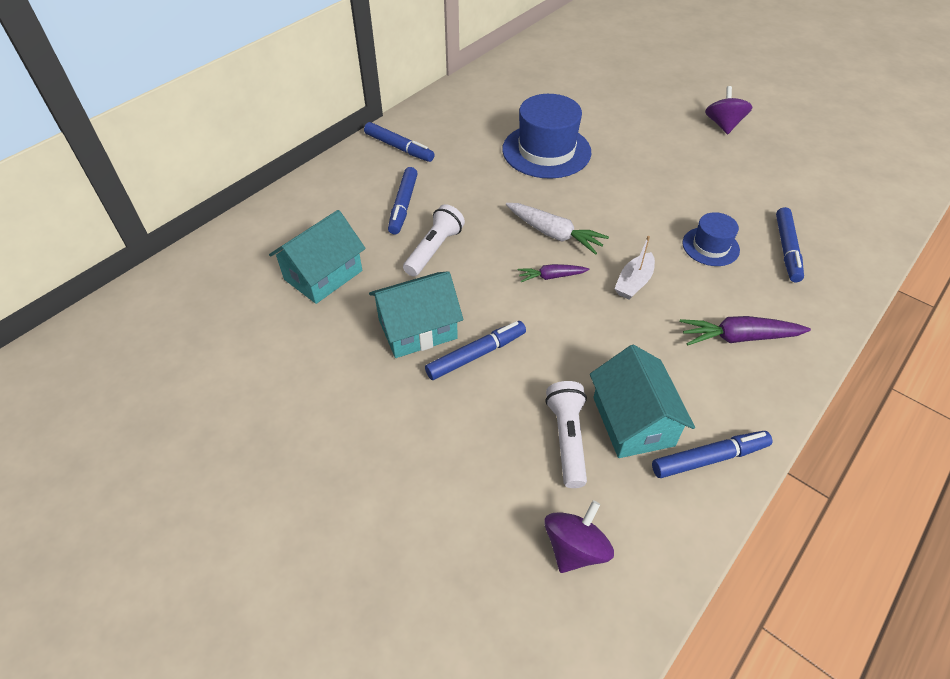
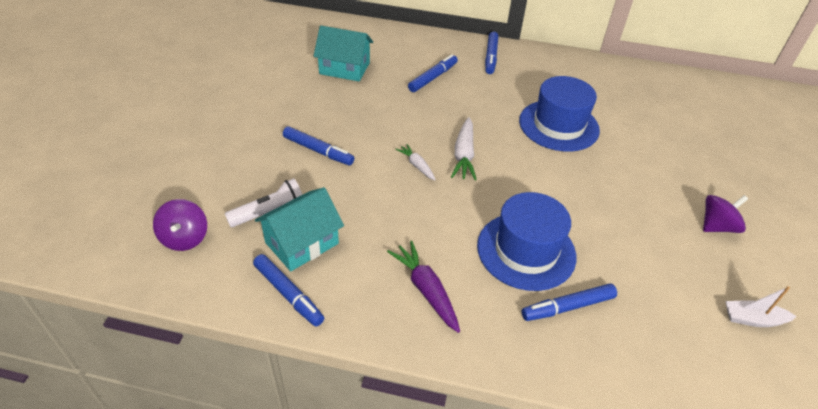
camera: 60 degrees right, 5 degrees down
turquoise house [369,271,463,358] -> none
blue marker [388,167,418,235] -> blue marker turned 150 degrees clockwise [408,54,458,92]
white flashlight [403,204,465,277] -> none
purple carrot [518,264,589,282] -> white carrot [396,144,436,180]
purple spinning top [544,500,614,573] -> purple spinning top turned 75 degrees clockwise [153,199,207,251]
white boat [614,236,655,299] -> white boat moved to [725,286,797,327]
blue hat [682,212,740,266] -> blue hat [477,192,576,291], size x1.83

